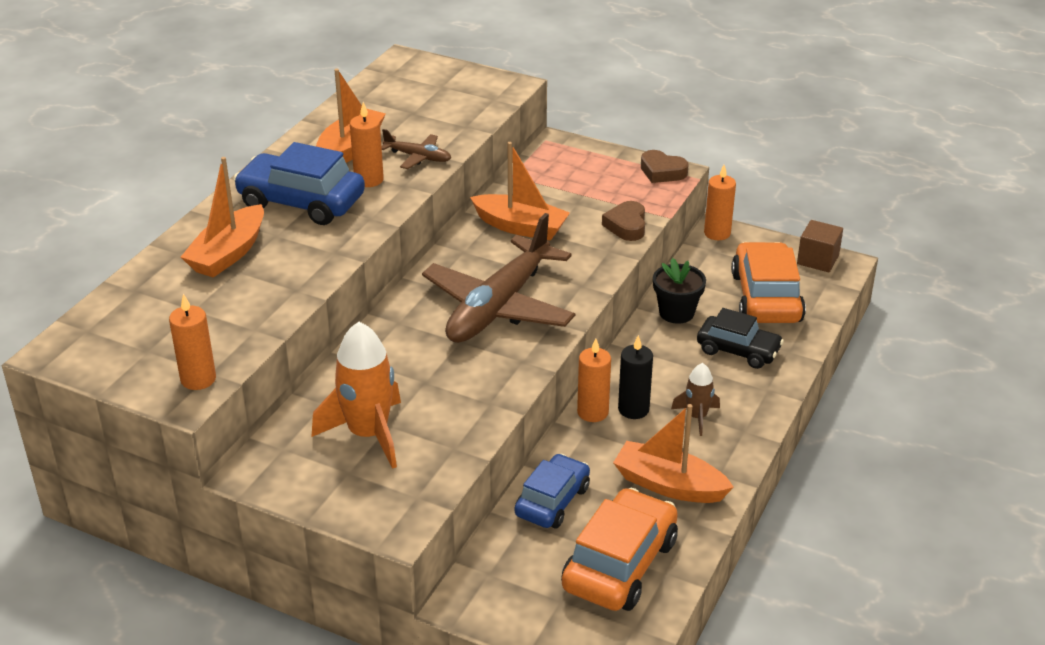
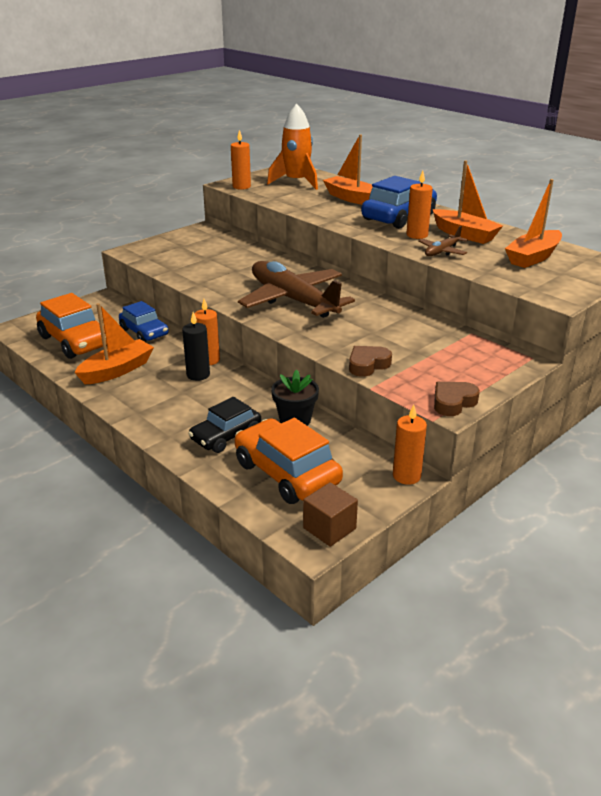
camera: 110 degrees right, 5 degrees down
orange rocket [312,322,401,469] -> orange rocket moved to [267,104,318,190]
orange boat [470,142,570,241] -> orange boat moved to [505,179,562,268]
brown heart [602,201,645,241] -> brown heart turned 60 degrees counterclockwise [349,346,392,377]
brown rocket [671,363,720,436] -> none
orange car [731,242,806,323] -> orange car turned 150 degrees counterclockwise [235,418,343,504]

